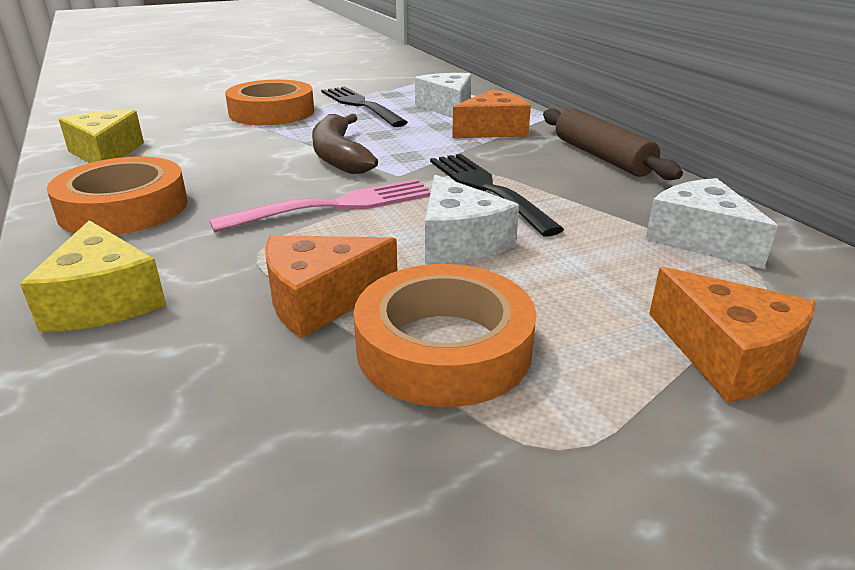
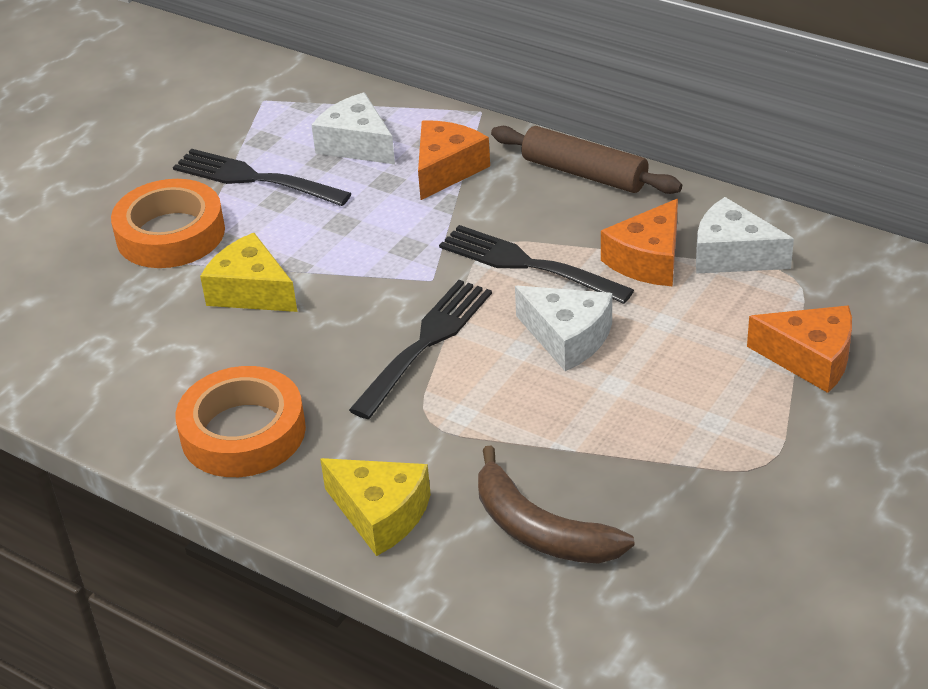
camera: 30 degrees left, 10 degrees up
yellow cheese [59,110,144,163] -> yellow cheese moved to [200,233,297,312]
pink fork [209,179,431,233] -> black fork [349,280,492,419]
orange cheese [265,235,397,339] -> orange cheese moved to [601,199,678,286]
brown banana [312,114,378,174] -> brown banana moved to [478,445,634,564]
orange tape [353,264,536,407] -> none

